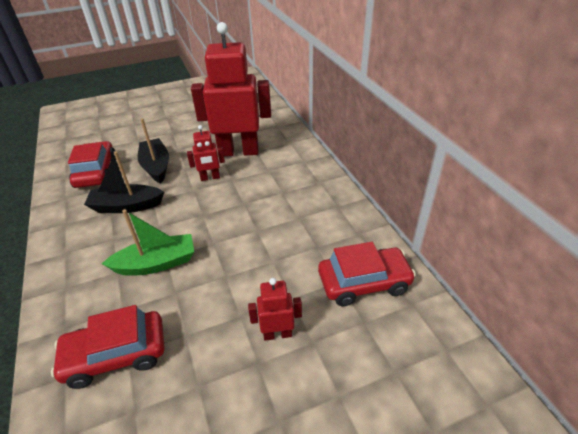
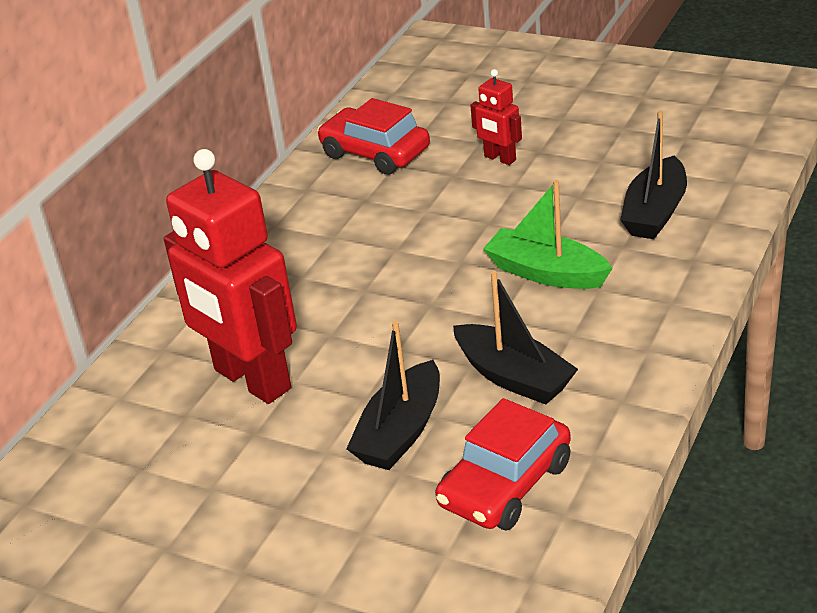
camera: 130 degrees left, 5 degrees down
red car [51,305,164,389] -> black boat [620,110,687,239]
red robot [187,125,225,181] -> none

